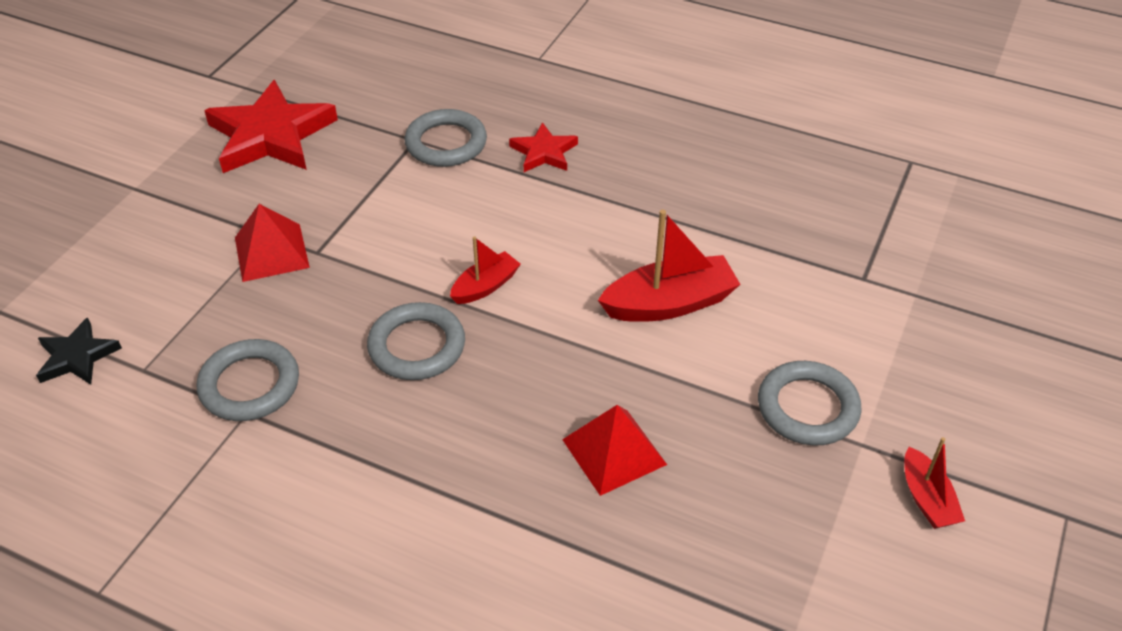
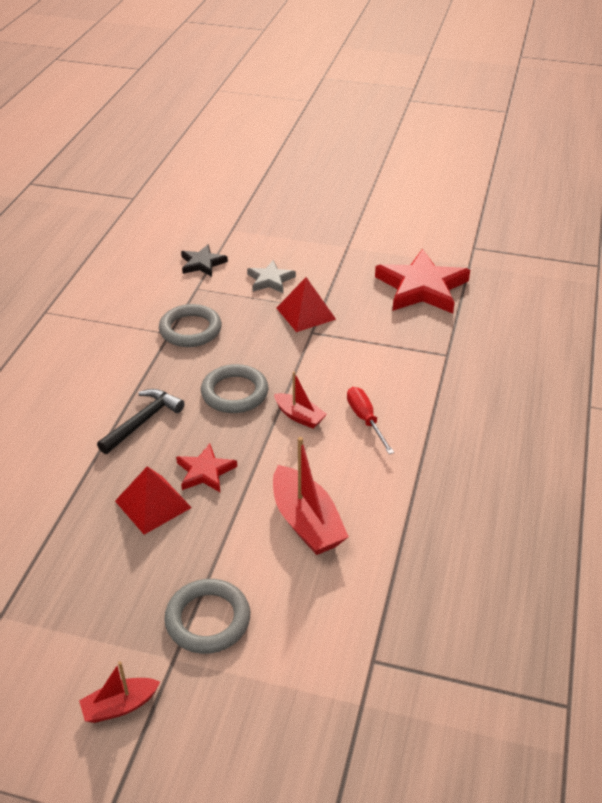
camera: 80 degrees right, 5 degrees down
grey ring [405,109,487,167] -> none
red star [509,122,578,172] -> red star moved to [176,444,237,492]
none -> black hammer [97,389,185,454]
none -> grey star [247,260,296,293]
none -> red screwdriver [347,387,394,454]

